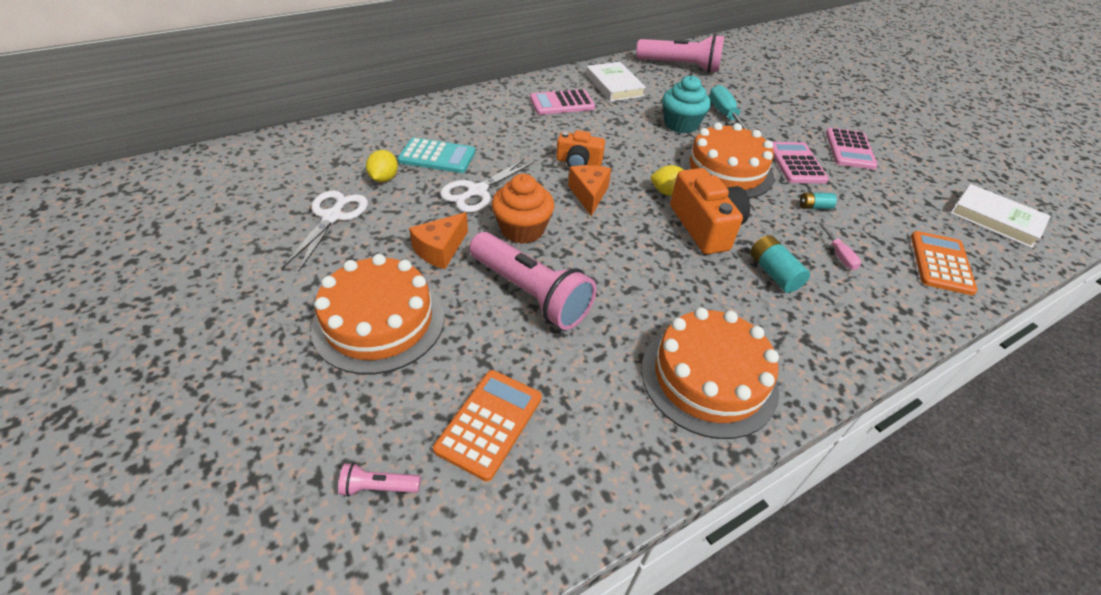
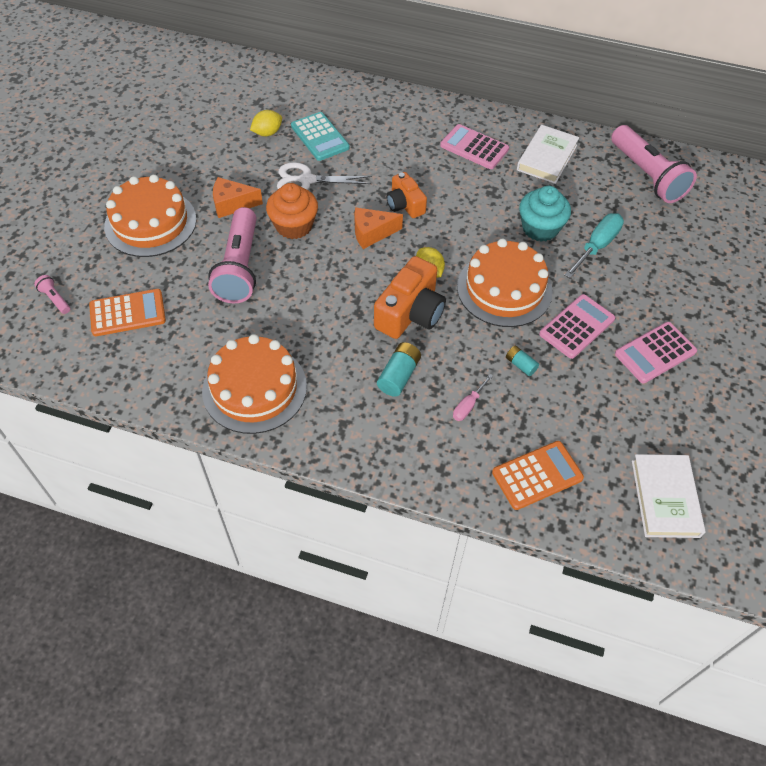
camera: 50 degrees right, 10 degrees up
white scissors [283,190,368,272] -> none
orange cheese [568,165,611,216] -> orange cheese turned 150 degrees counterclockwise [354,207,403,249]

